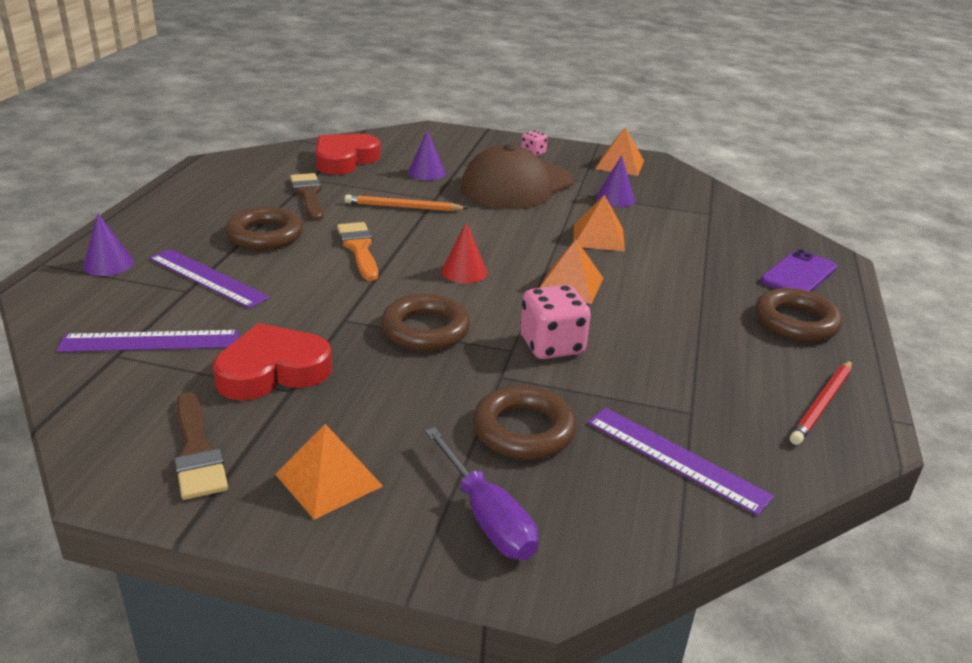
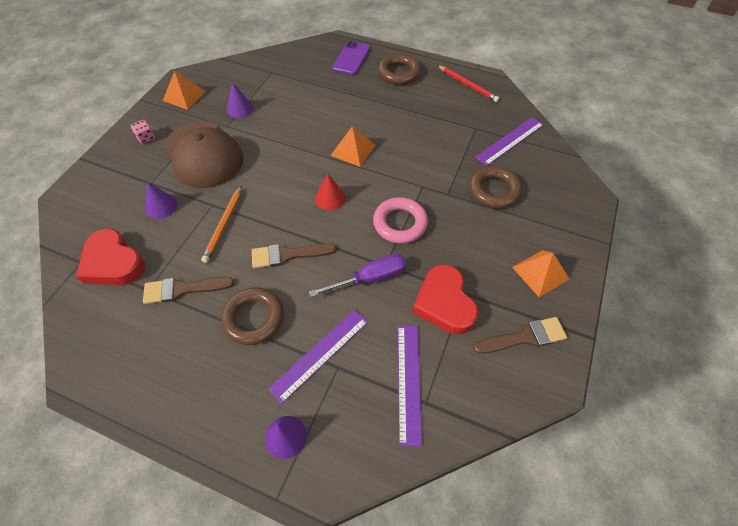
camera: 80 degrees left, 25 degrees up
orange brush [337,222,378,281] -> brown brush [252,243,336,268]
brown ring [381,294,470,351] -> pink ring [373,197,428,244]
purple screwdriver [425,427,539,560] -> purple screwdriver moved to [309,254,406,297]
pink dice [520,285,591,359] -> none
orange pyramid [573,195,625,251] -> none
purple phone [760,249,837,292] -> purple phone turned 60 degrees clockwise [332,41,370,75]

